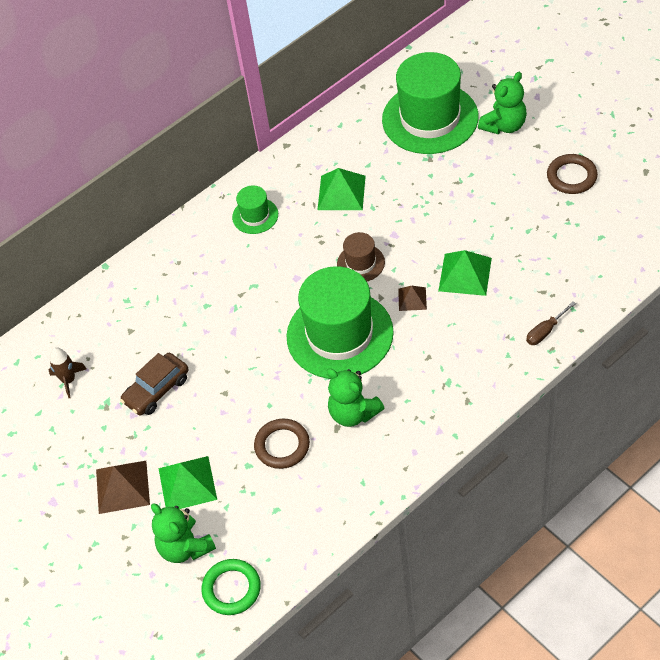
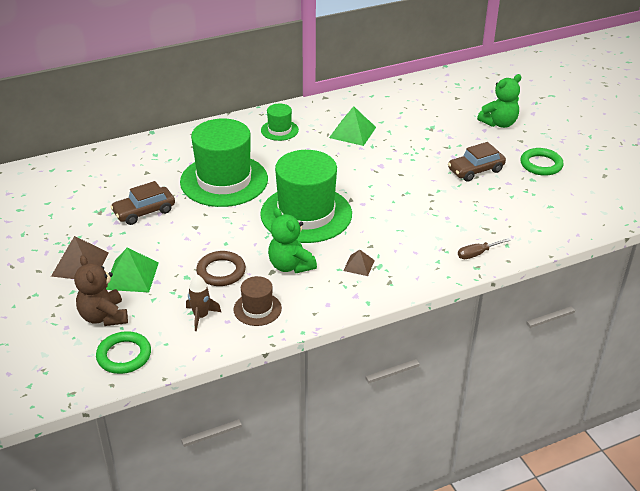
camera: 10 degrees right, 15 degrees down
brown rocket [49,347,87,398] -> brown rocket moved to [186,275,221,331]
green teddy bear [151,503,216,563] -> brown teddy bear [74,255,128,326]
brown hat [337,232,385,281] -> brown hat moved to [234,276,282,326]
green hat [382,52,479,154] -> green hat moved to [180,119,268,207]
brown pyramid [398,286,427,311] -> brown pyramid moved to [343,250,375,276]
green pyramid [438,250,492,296] -> none
brown ring [547,154,598,194] -> green ring [521,148,564,176]
none -> brown car [448,142,506,182]

